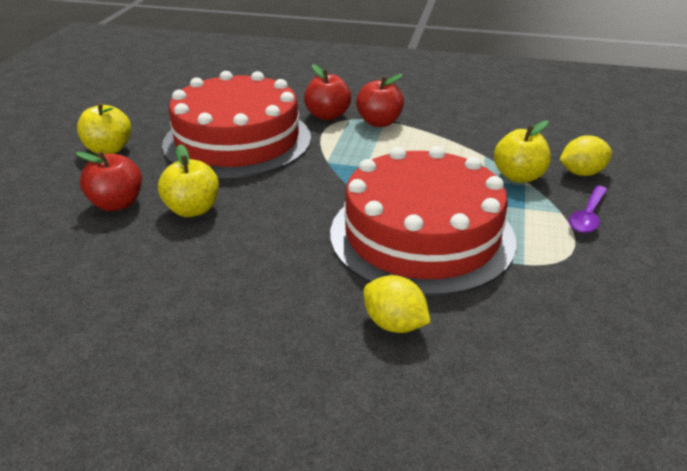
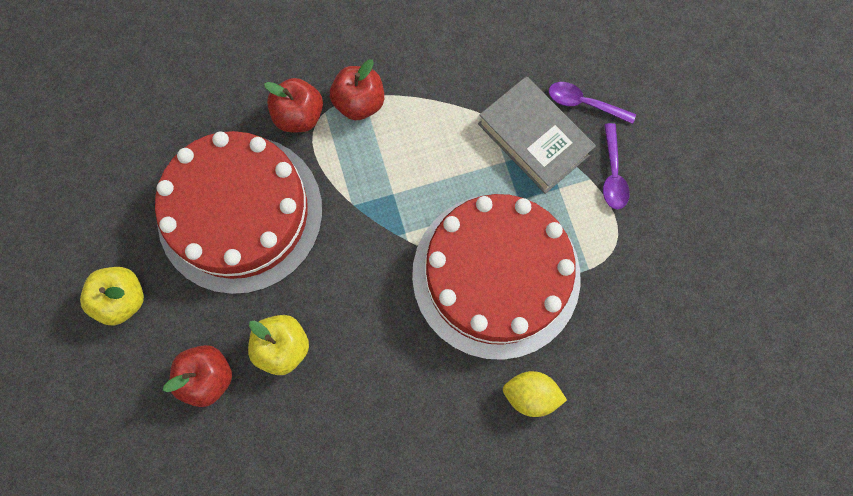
camera: 30 degrees left, 40 degrees up
yellow apple [494,121,551,183] -> grey book [478,76,596,194]
yellow lemon [559,135,612,176] -> purple spoon [549,82,636,124]

